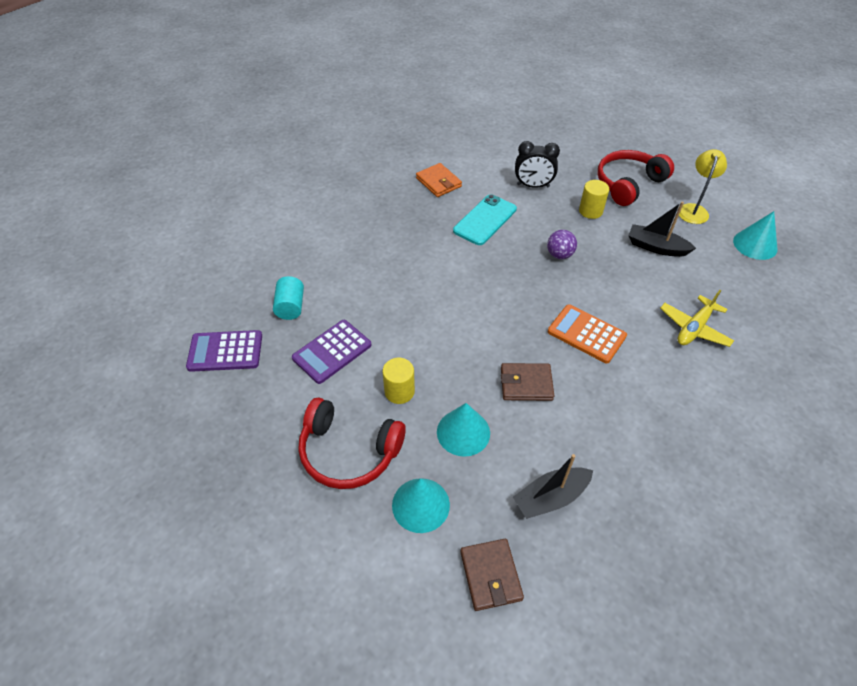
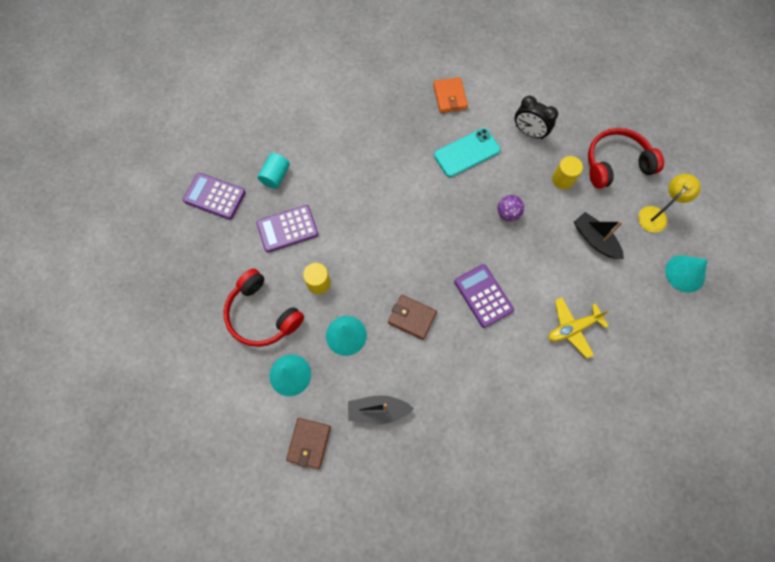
camera: 25 degrees right, 20 degrees up
orange calculator [548,304,627,363] -> purple calculator [454,264,514,328]

